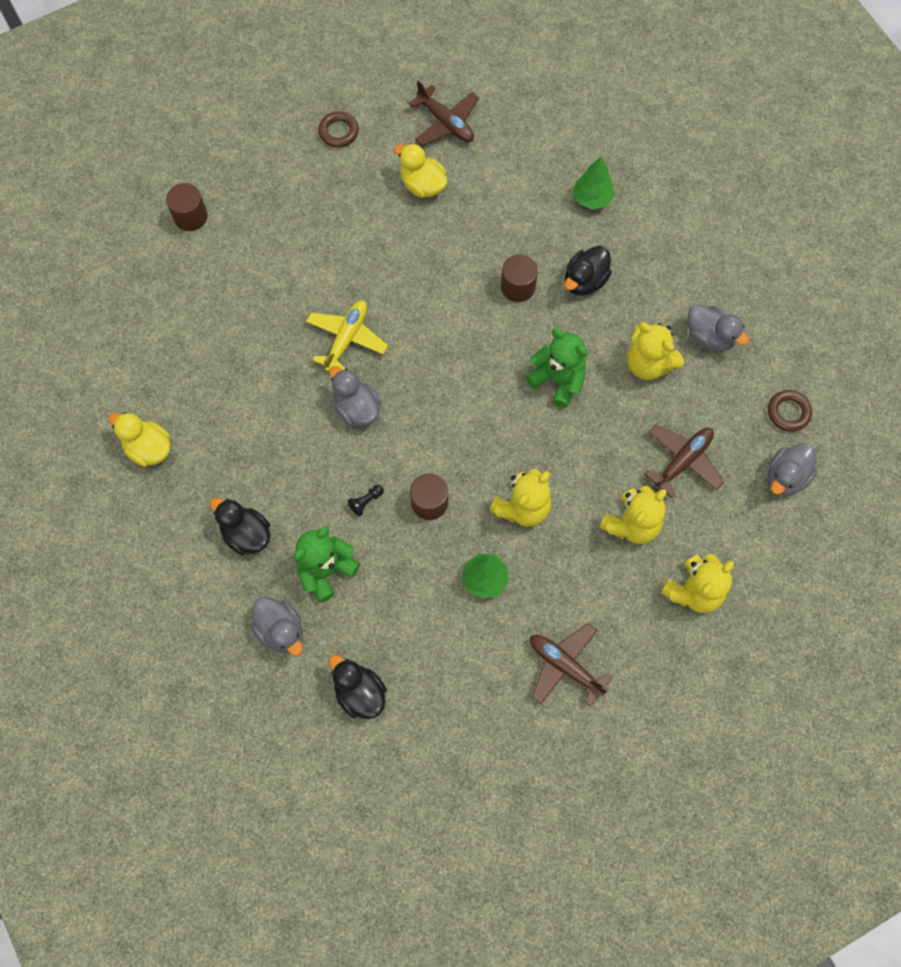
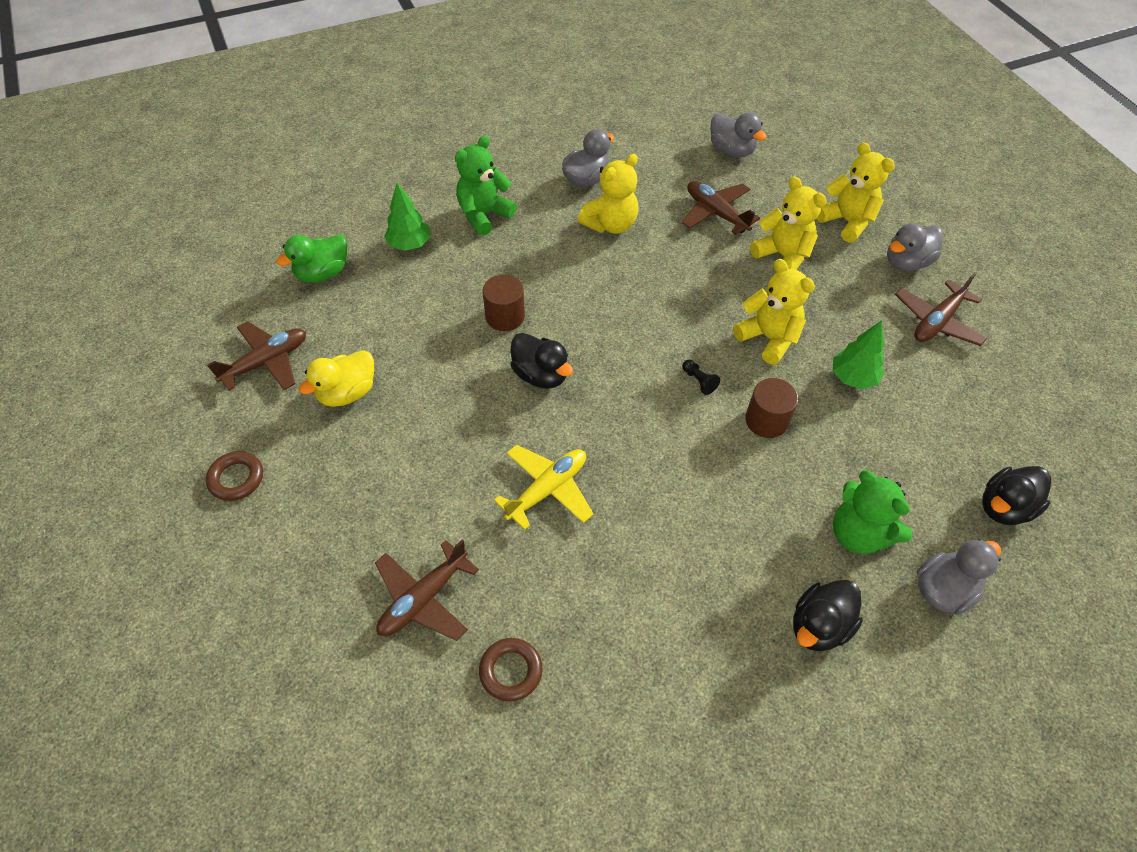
camera: 85 degrees left, 15 degrees down
yellow duck [109,412,171,467] -> none
brown cylinder [166,183,208,231] -> none
yellow plane [306,300,388,371] -> yellow plane turned 105 degrees clockwise [494,445,594,530]
grey duck [329,366,381,426] -> grey duck moved to [887,223,943,271]
black pawn [348,485,384,516] -> black pawn moved to [682,360,720,395]
green teddy bear [525,328,588,408] -> green teddy bear moved to [455,136,517,236]
black duck [565,245,612,296] -> black duck moved to [510,333,573,389]
brown ring [768,390,812,432] -> brown ring moved to [479,638,543,702]
none -> green duck [276,234,347,283]
none -> brown plane [375,540,479,641]

